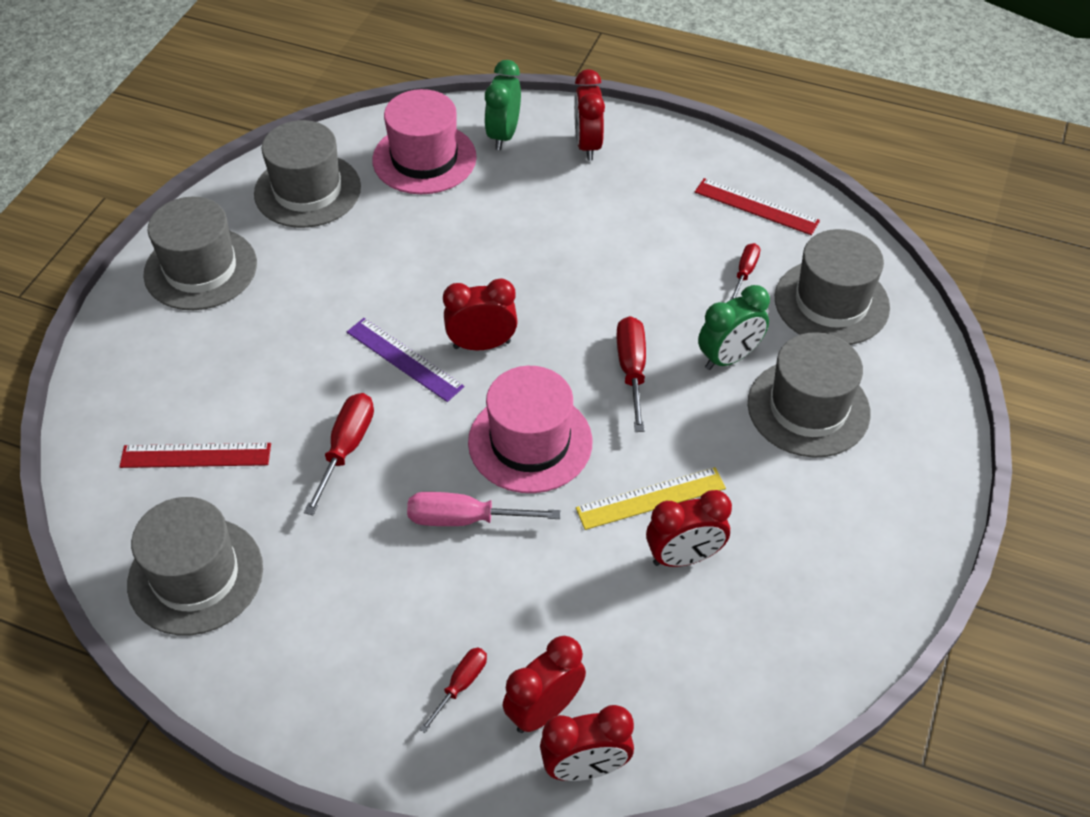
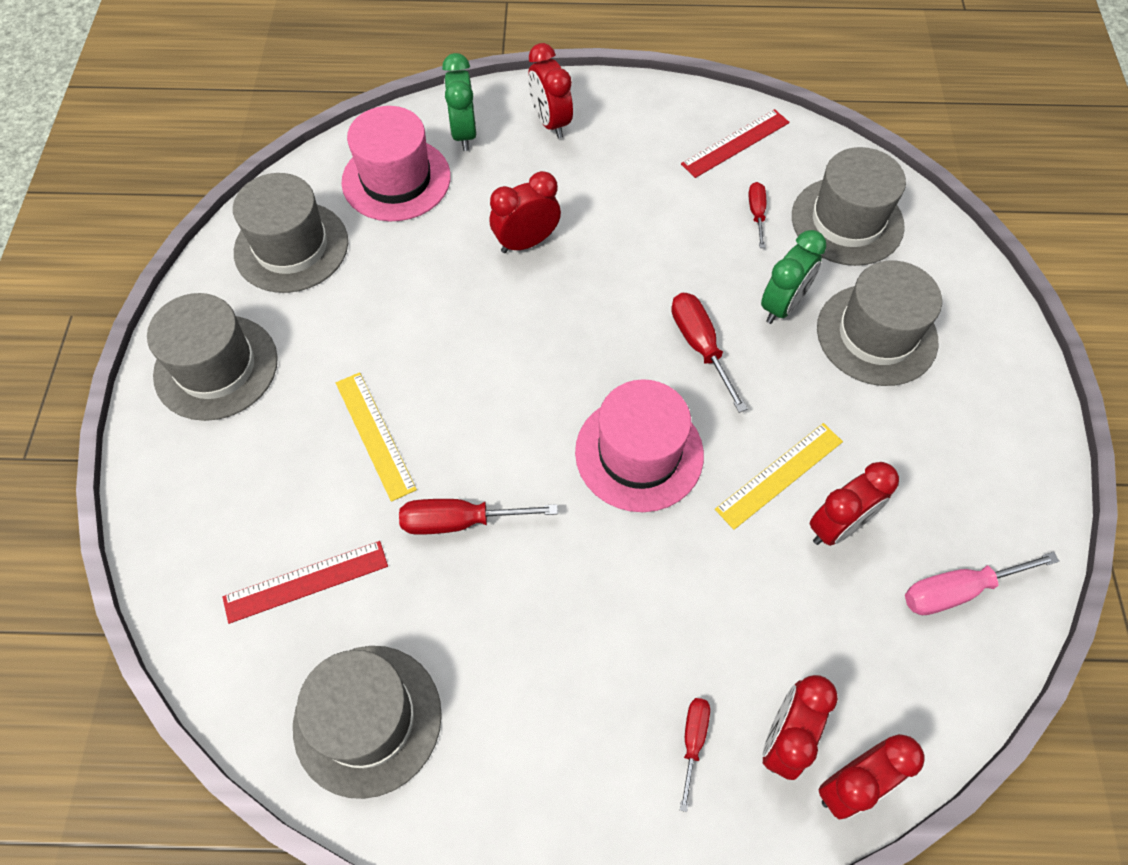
camera: 20 degrees left, 10 degrees up
red screwdriver [304,393,374,515] -> red screwdriver turned 90 degrees counterclockwise [399,499,558,535]
purple ruler [347,318,464,402] -> none
pink screwdriver [407,492,561,526] -> pink screwdriver moved to [905,552,1059,615]
red clock [443,278,518,350] -> red clock moved to [490,171,561,253]
red ruler [695,178,820,235] -> red ruler turned 45 degrees counterclockwise [681,109,790,178]
none -> yellow ruler [336,372,417,502]

